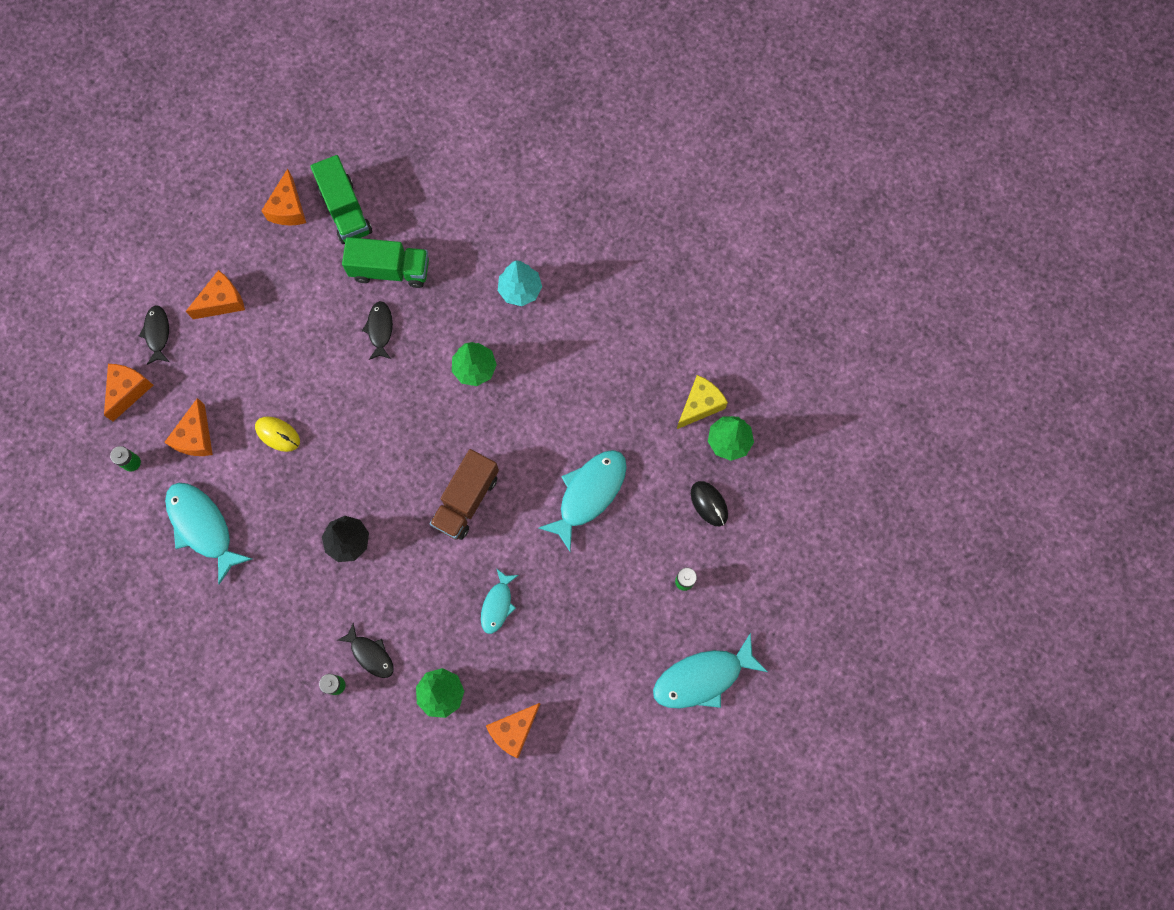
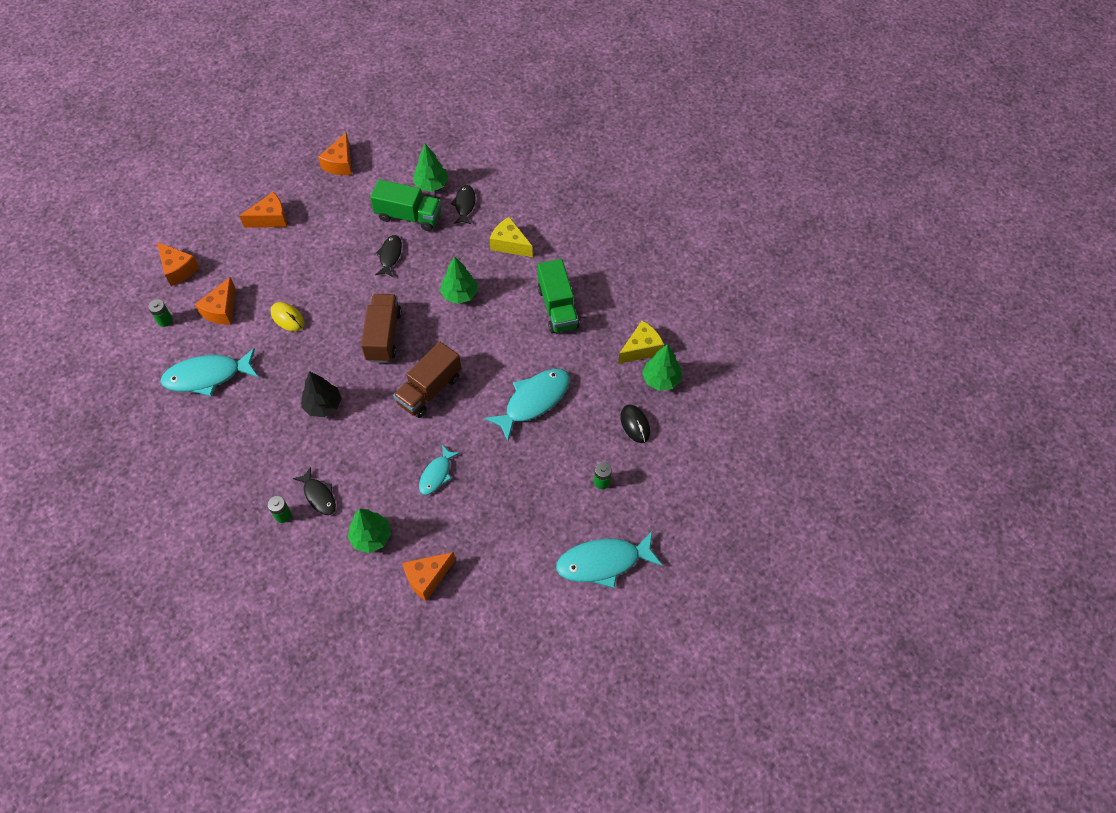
camera: 10 degrees right, 15 degrees down
orange cheese [104,364,153,421] -> orange cheese turned 105 degrees clockwise [157,242,199,286]
black fish [139,305,169,365] -> black fish moved to [450,185,475,225]
turquoise fish [165,483,252,584] -> turquoise fish turned 75 degrees counterclockwise [160,348,259,397]
green truck [310,155,373,244] -> green truck moved to [538,259,580,333]
turquoise tree [498,260,542,306] -> yellow cheese [490,217,533,257]
none -> brown truck [361,294,402,363]
none -> green tree [413,144,449,192]

